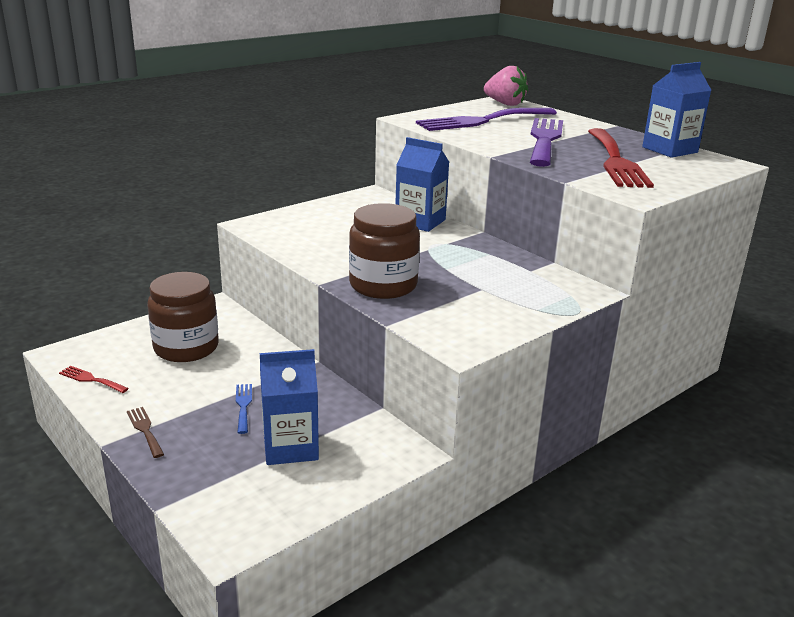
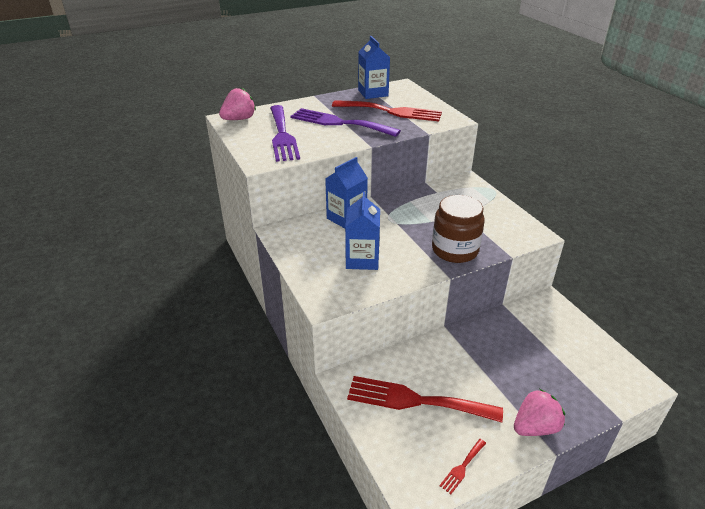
camera: 75 degrees left, 10 degrees up
brown fork [127,407,164,458] -> pink strawberry [514,389,565,436]
brown jar [147,272,219,362] -> red fork [347,376,503,422]
blue fork [236,384,252,434] -> none
blue carton [260,349,319,465] -> blue carton moved to [345,192,380,270]

